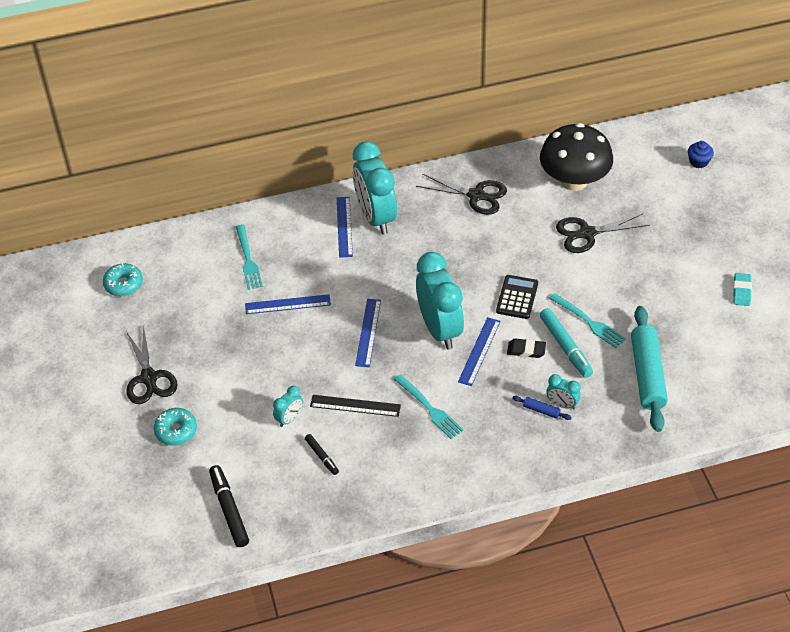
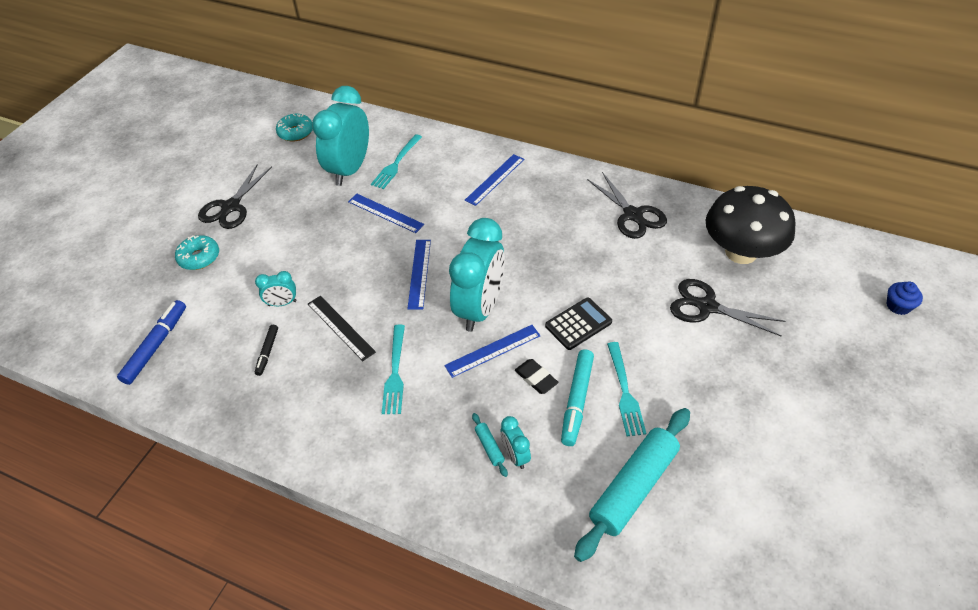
camera: 40 degrees right, 0 degrees up
black marker [209,465,249,547] -> blue marker [117,300,186,385]
turquoise clock [353,141,397,235] -> turquoise clock moved to [312,86,369,186]
blue ruler [355,299,381,367] -> blue ruler turned 45 degrees counterclockwise [407,240,431,310]
blue rolling pin [512,396,572,420] -> turquoise rolling pin [472,413,508,477]
turquoise eraser [733,273,752,306] -> none

